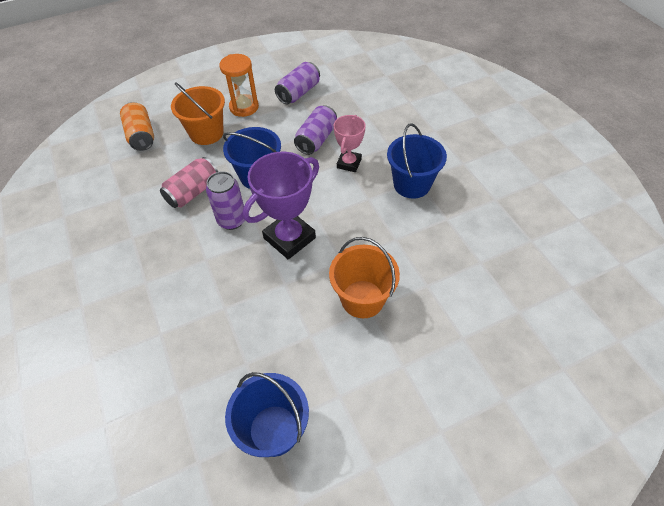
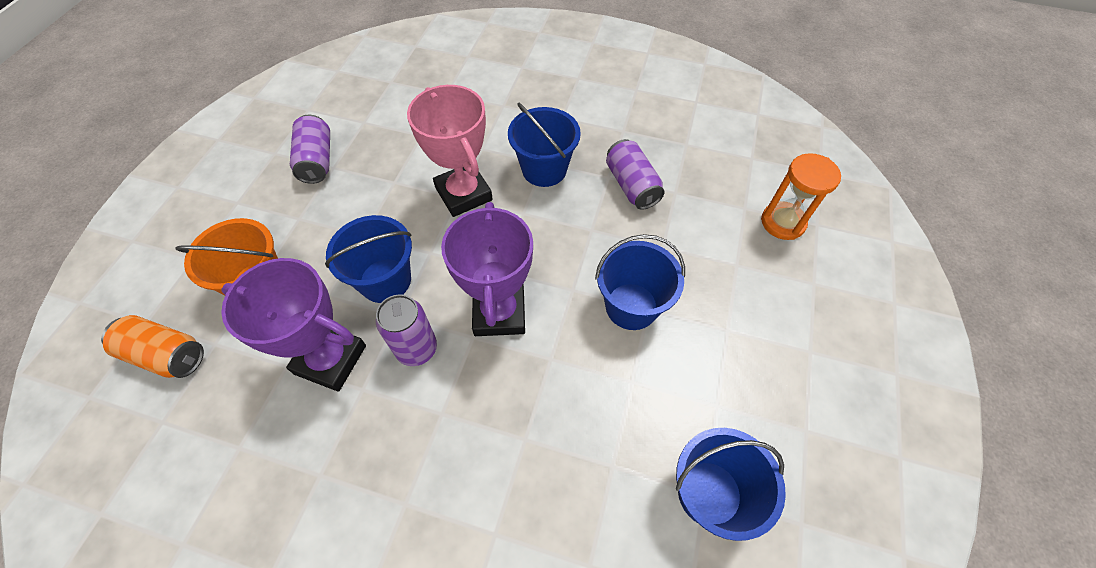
camera: 50 degrees left, 5 degrees up
pink can [160,157,218,208] -> purple trophy [221,258,366,392]
orange hourglass [219,54,259,117] -> orange hourglass moved to [761,153,841,240]
purple can [294,105,337,155] -> purple can moved to [606,139,665,210]
orange bucket [329,237,400,318] -> blue bucket [595,234,685,330]
pink trophy [334,115,366,172] -> pink trophy [407,85,493,217], size x1.67

